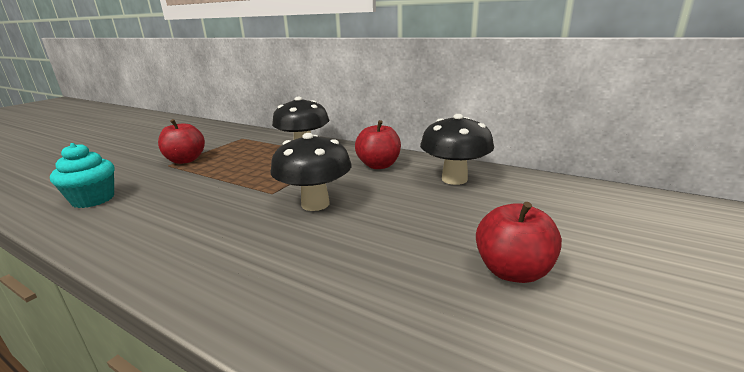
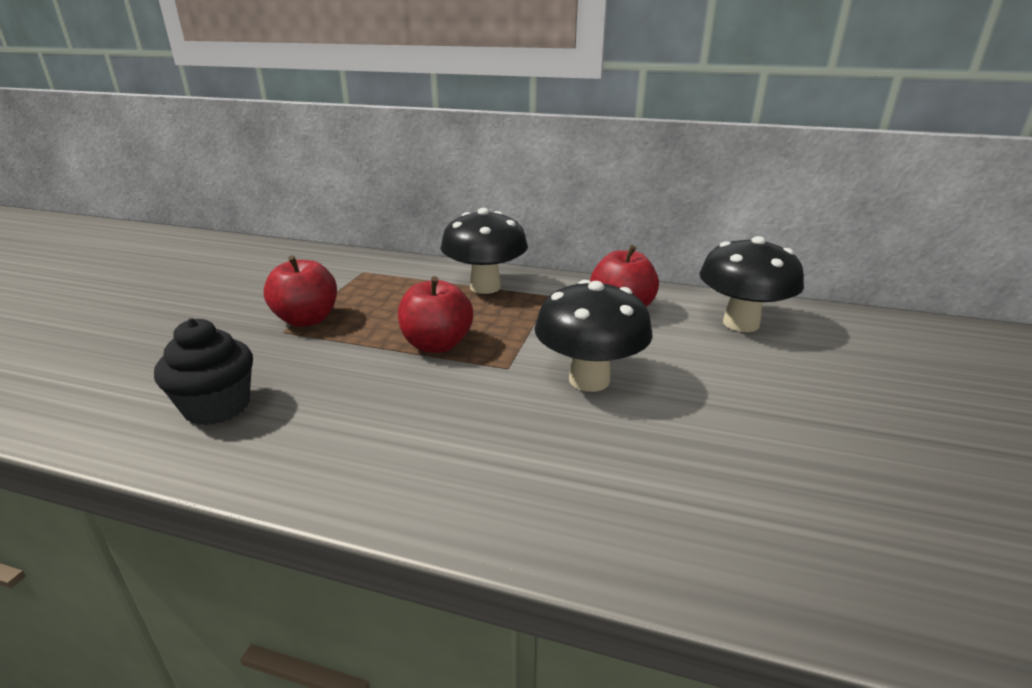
camera: 15 degrees left, 5 degrees up
turquoise cupcake [50,143,114,208] -> black cupcake [154,318,253,425]
red apple [476,202,562,283] -> red apple moved to [398,276,473,353]

